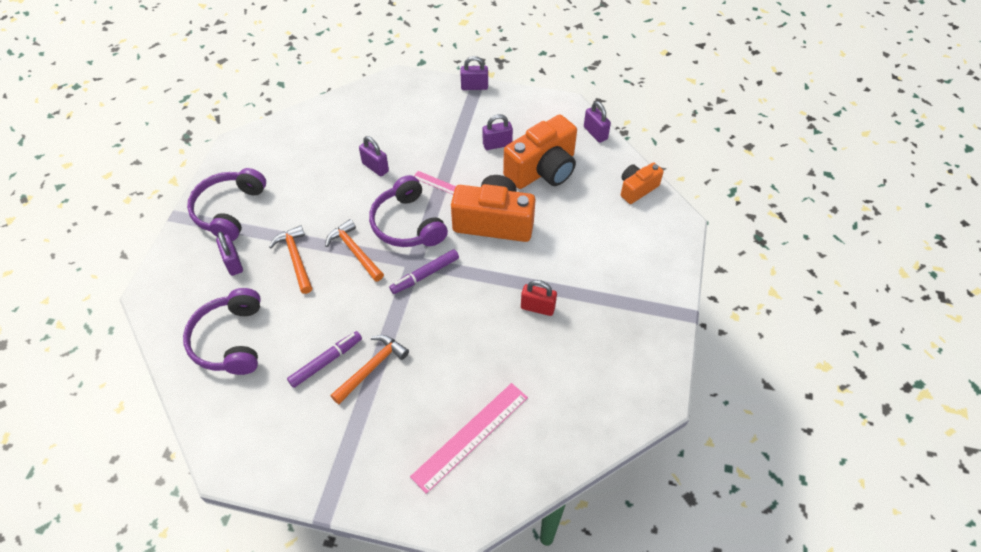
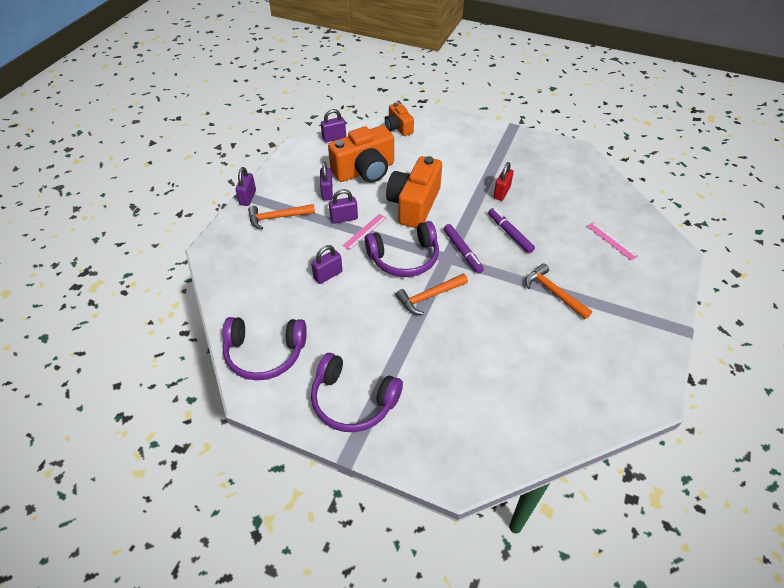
camera: 80 degrees left, 5 degrees down
purple headphones [183,288,261,375] -> purple headphones moved to [222,317,307,380]
purple padlock [216,232,243,276] -> purple padlock moved to [329,189,358,224]
orange hammer [269,225,312,294] -> orange hammer moved to [248,204,315,230]
purple marker [287,331,362,388] -> purple marker moved to [488,208,535,253]
pink ruler [410,383,528,494] -> pink ruler [587,222,638,261], size x0.55
orange camera [503,115,577,189] -> orange camera turned 90 degrees clockwise [328,125,394,183]

